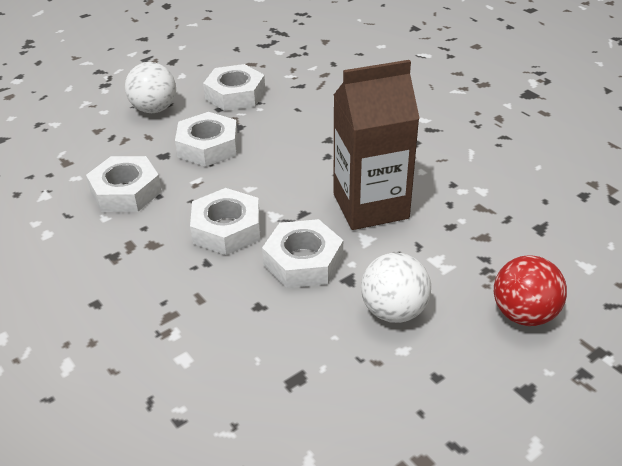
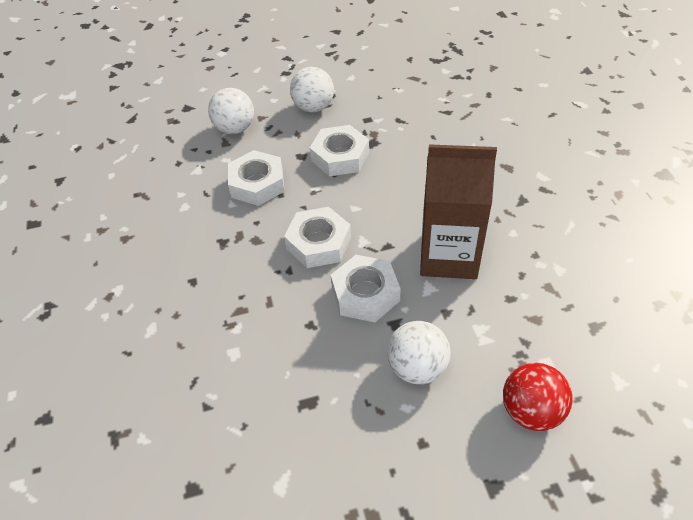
camera: 25 degrees right, 10 degrees up
white nut [203,64,265,111] -> none
none -> white ball [208,88,254,134]

